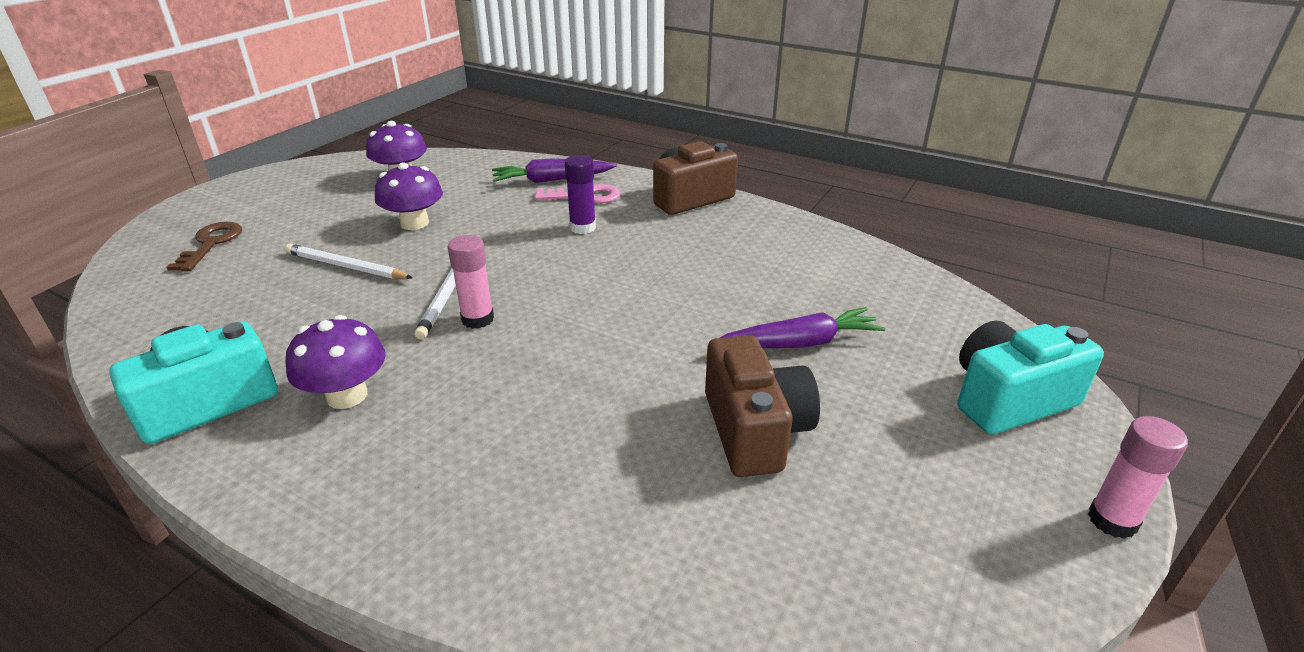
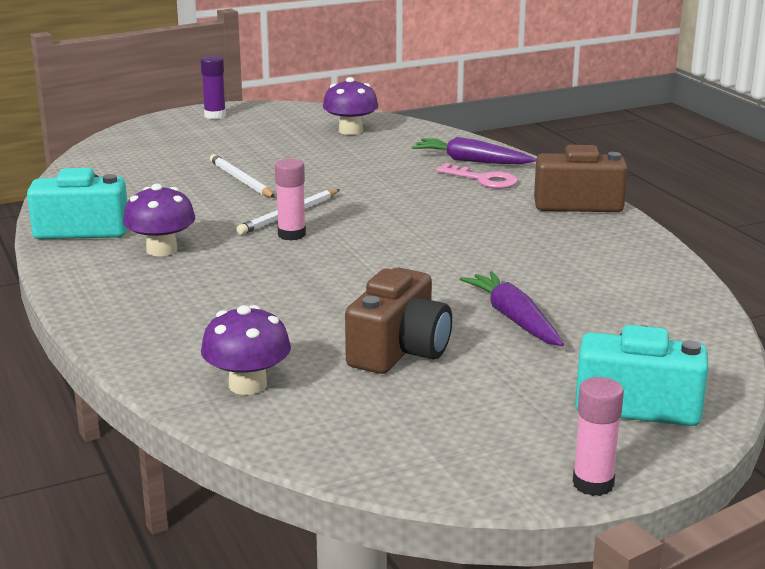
camera: 35 degrees right, 10 degrees down
brown key [166,222,242,271] -> none
purple mushroom [375,163,443,230] -> purple mushroom moved to [201,305,291,395]
purple glue stick [565,155,596,234] -> purple glue stick moved to [200,55,226,119]
purple carrot [720,307,885,348] -> purple carrot turned 135 degrees counterclockwise [460,271,564,346]

